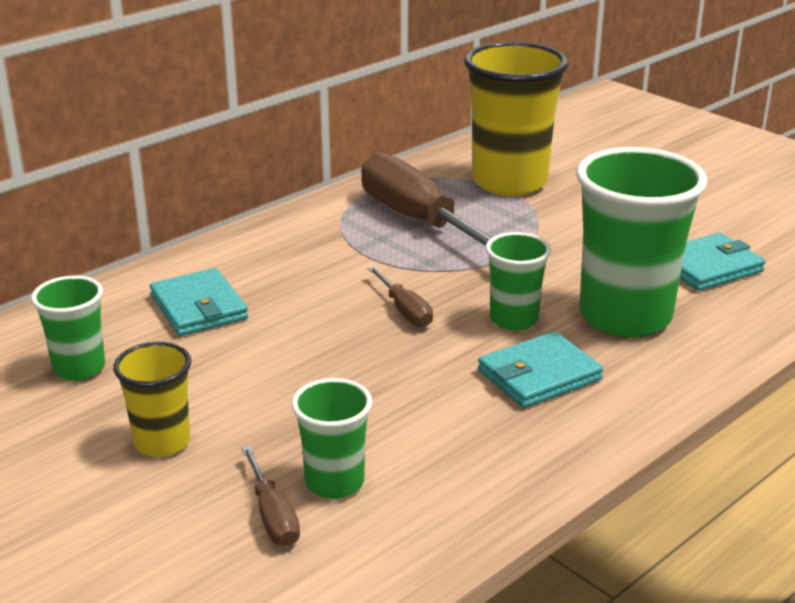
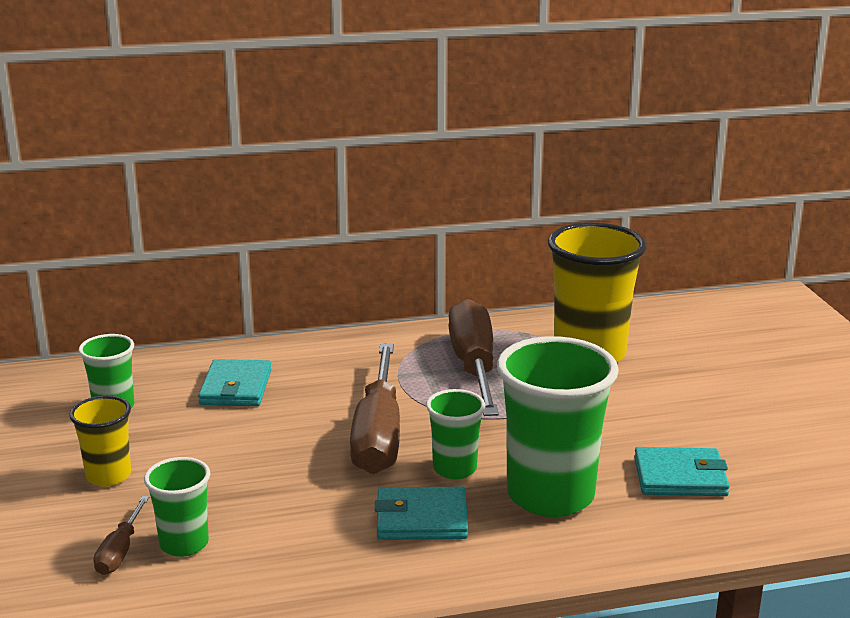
camera: 30 degrees right, 5 degrees down
brown screwdriver [367,266,433,327] -> brown screwdriver [350,344,400,474], size x2.21

